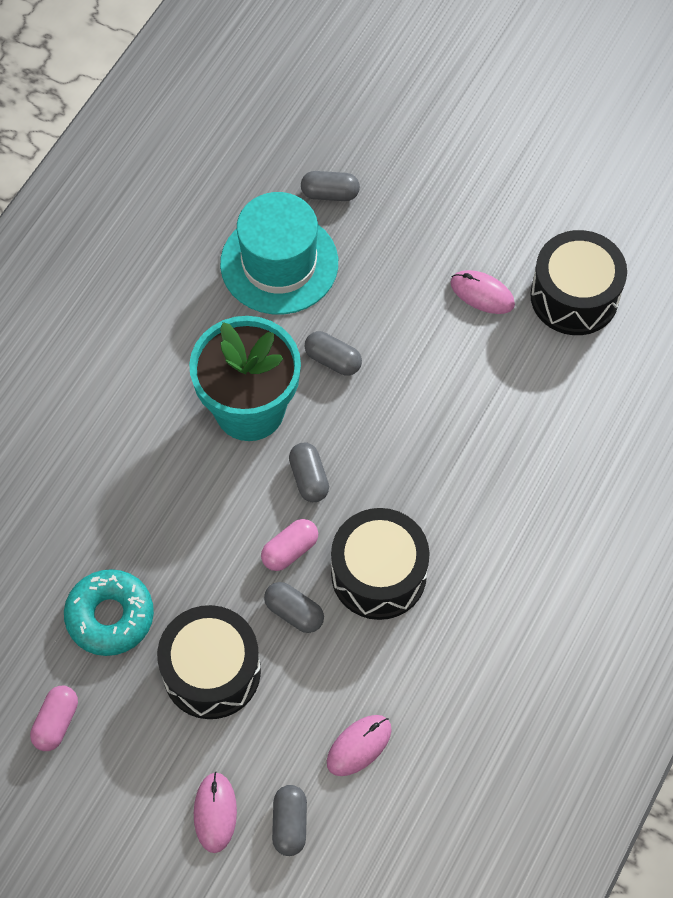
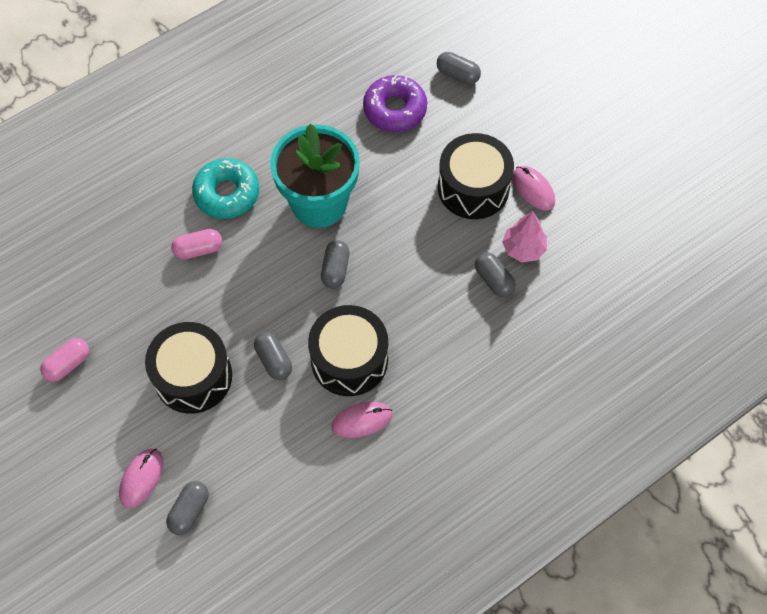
camera: 25 degrees right, 0 degrees up
turquoise donut [64,569,154,656] -> turquoise donut moved to [192,158,259,219]
turquoise hat [220,192,338,314] -> purple donut [363,75,427,132]
pink capsule [261,519,318,571] -> pink capsule moved to [171,229,222,260]
grey capsule [305,331,362,376] -> grey capsule moved to [475,252,516,297]
pink mouse [327,715,392,776] -> pink mouse moved to [331,402,392,438]
black drum [530,230,627,335] -> black drum moved to [438,133,514,219]
none -> pink tree [502,211,547,262]

